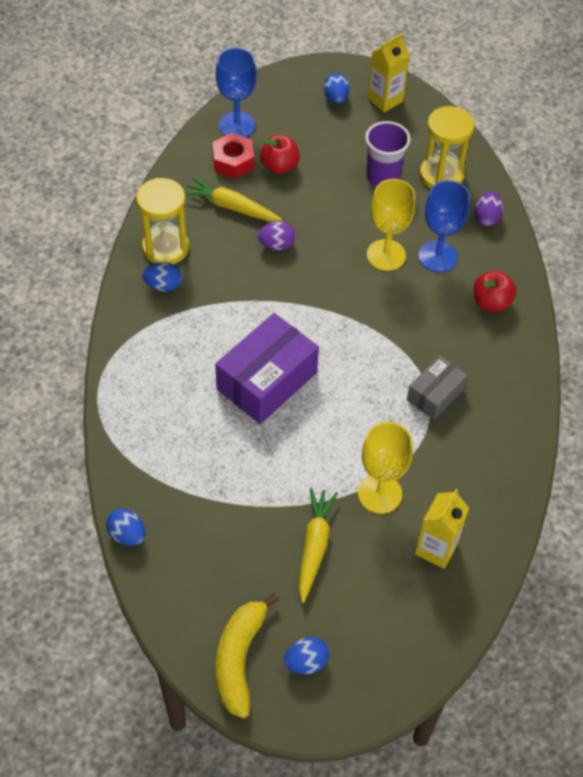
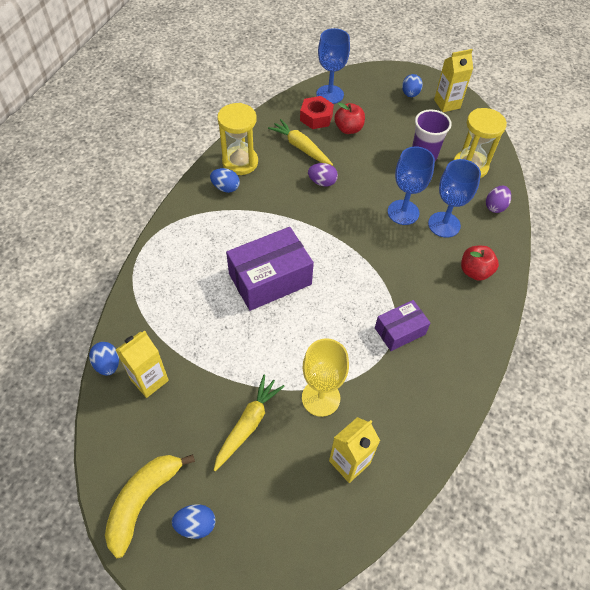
camera: 20 degrees right, 0 degrees up
yellow goblet [367,179,415,271] -> blue goblet [388,146,435,225]
grey box [407,356,468,420] -> purple box [375,300,430,351]
none -> yellow carton [116,331,169,398]

